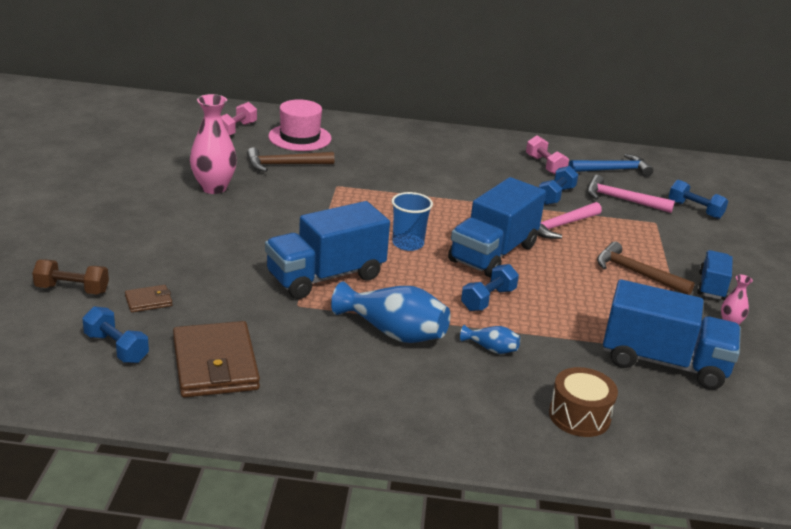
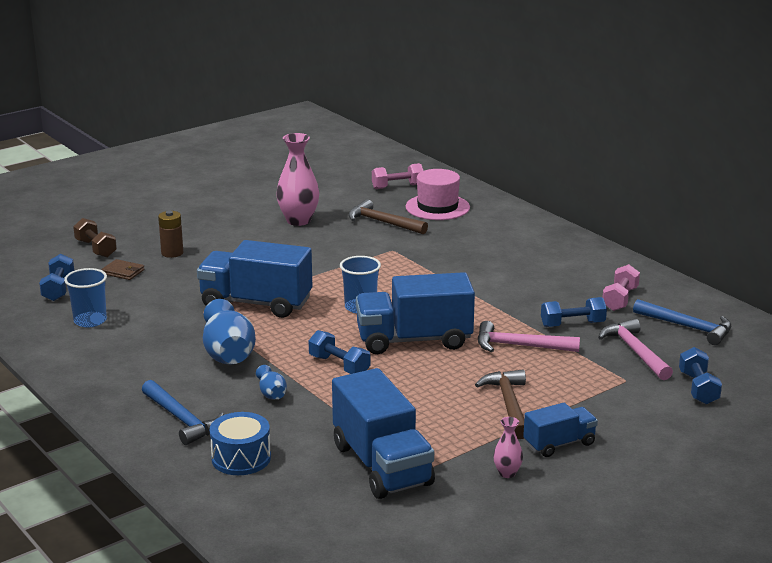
camera: 50 degrees right, 5 degrees down
brown wallet [173,321,260,397] -> blue cup [64,268,107,327]
blue dumbbell [461,264,519,311] -> blue dumbbell turned 45 degrees clockwise [309,330,370,374]
brown drum [549,367,618,437] -> blue drum [210,412,271,475]
none -> blue hammer [142,380,224,445]
none -> brown battery [158,211,183,258]

